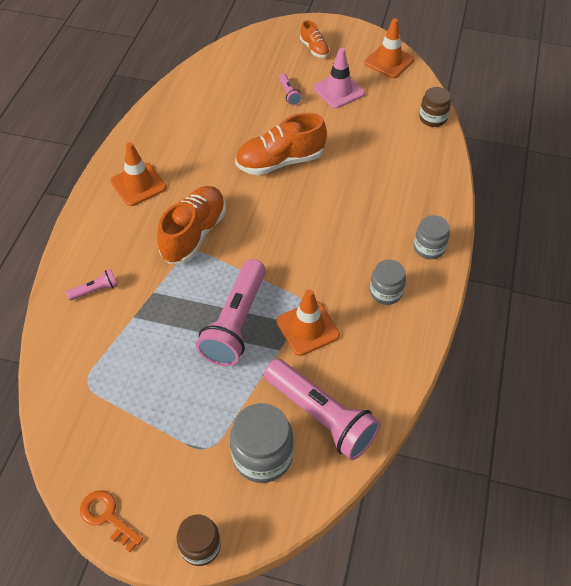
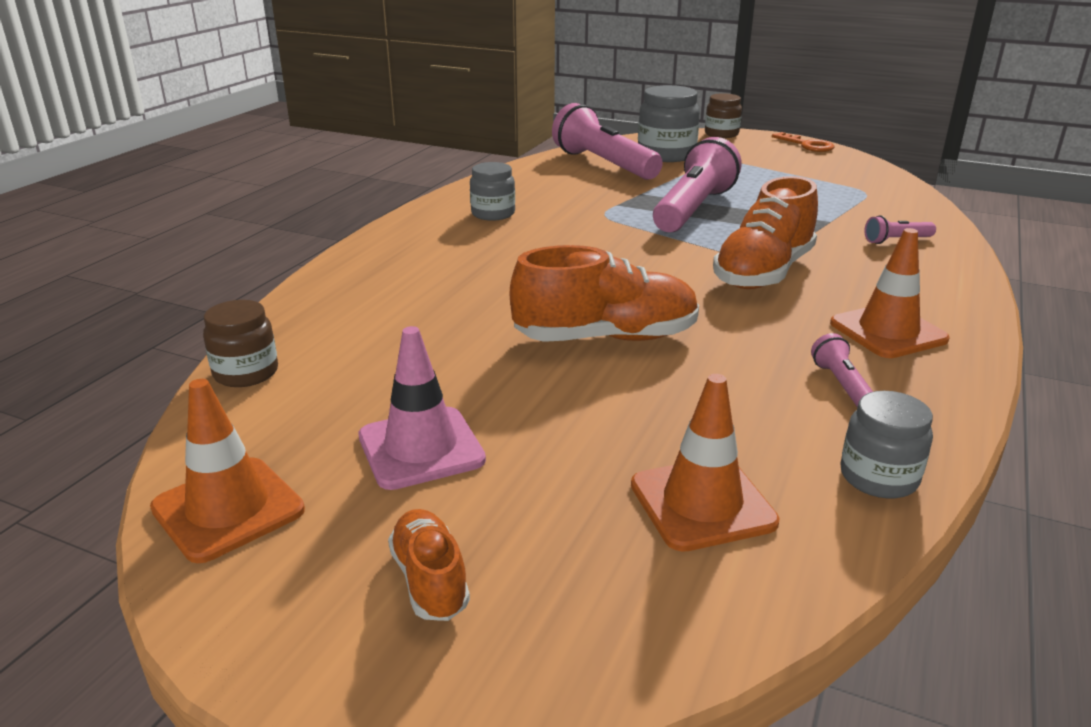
camera: 170 degrees left, 25 degrees down
orange traffic cone [276,289,340,356] -> orange traffic cone moved to [631,374,780,552]
pink flashlight [279,73,302,105] -> pink flashlight moved to [811,333,873,407]
grey jar [414,215,450,259] -> grey jar moved to [840,391,933,498]

